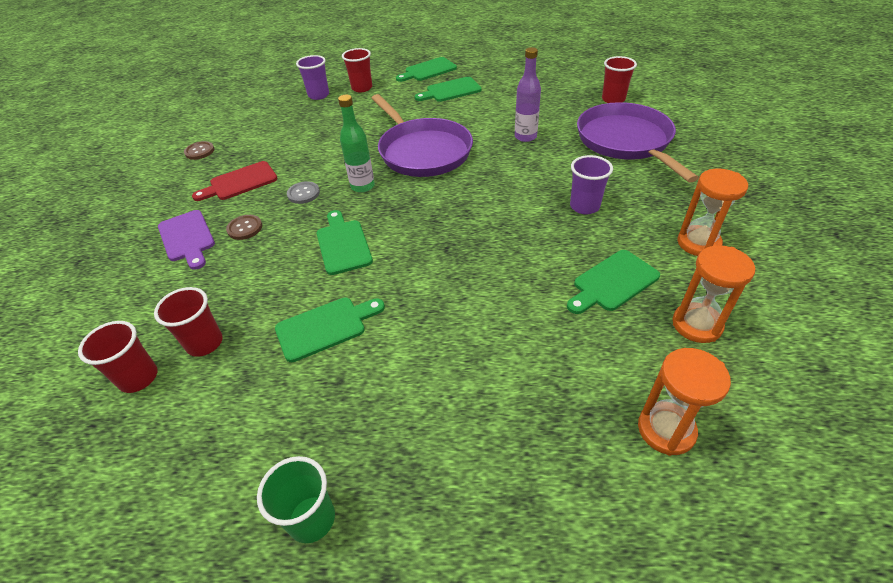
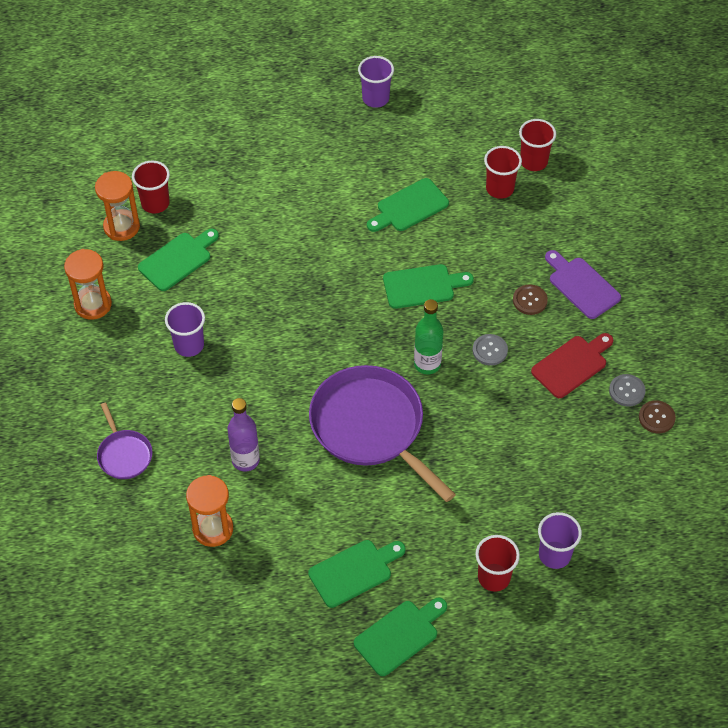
camera: 170 degrees right, 10 degrees up
green cup [257,456,335,543] -> purple cup [358,56,394,107]
green cutting board [317,210,373,275] -> green cutting board turned 75 degrees counterclockwise [383,264,474,309]
purple pan [577,102,699,183] -> purple pan [97,403,153,479], size x0.48
red cup [602,56,637,103] -> red cup moved to [132,161,170,214]
orange hourglass [638,348,731,456] -> orange hourglass moved to [186,475,233,547]
none -> grey button [609,374,646,407]

